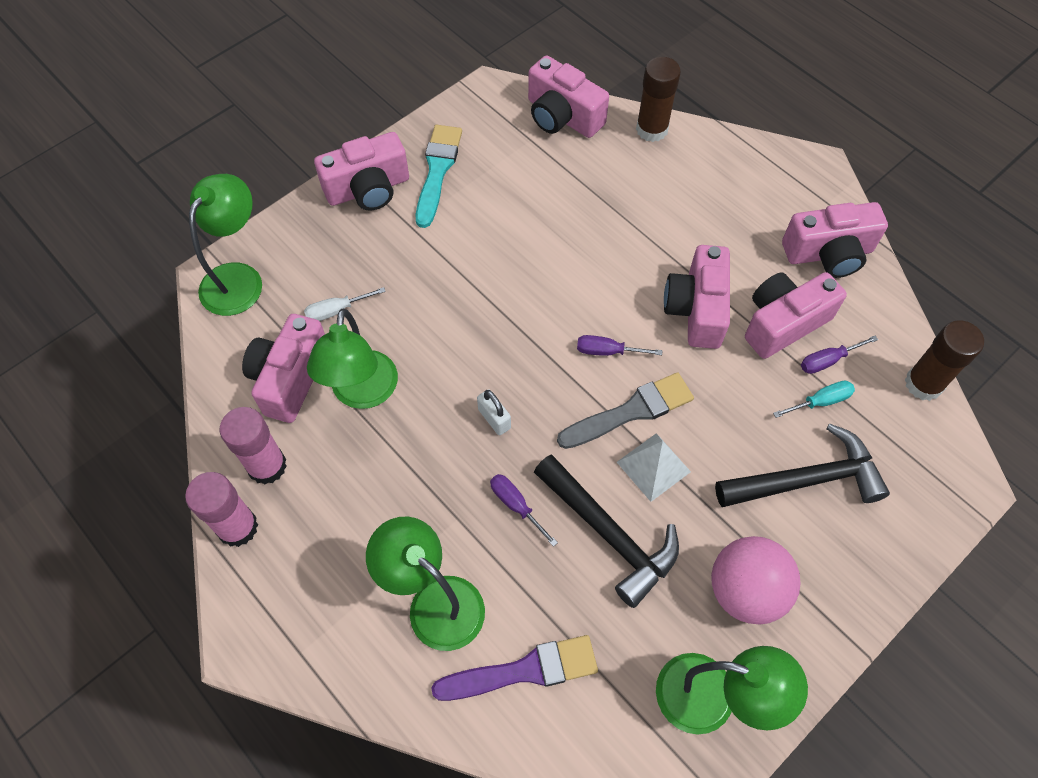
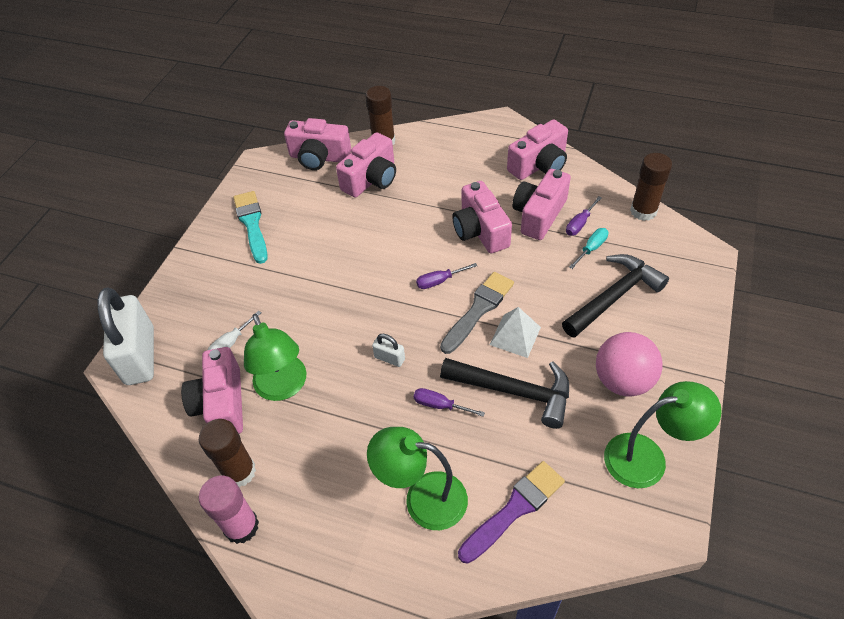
camera: 25 degrees left, 10 degrees down
green lamp [189,174,262,316] -> white padlock [97,287,154,385]
pink glue stick [220,407,287,485] -> brown glue stick [199,419,256,487]
pink camera [314,132,409,211] -> pink camera moved to [336,132,396,197]

